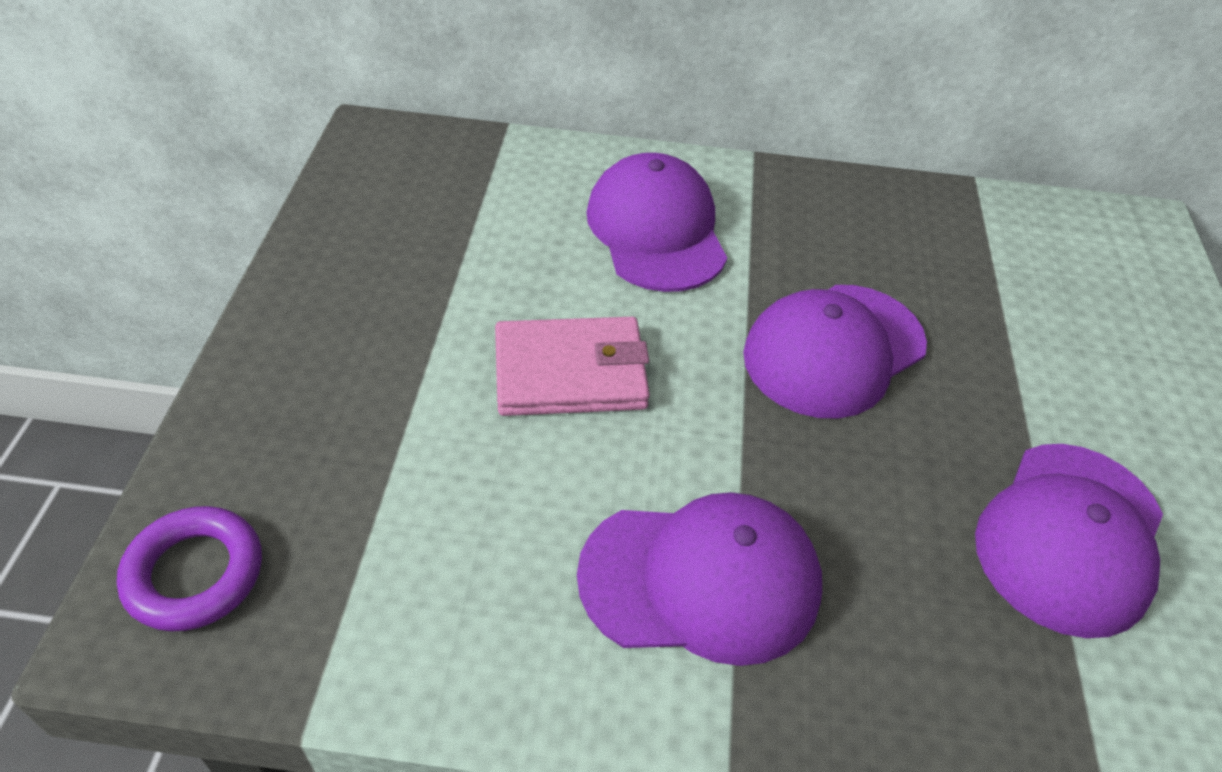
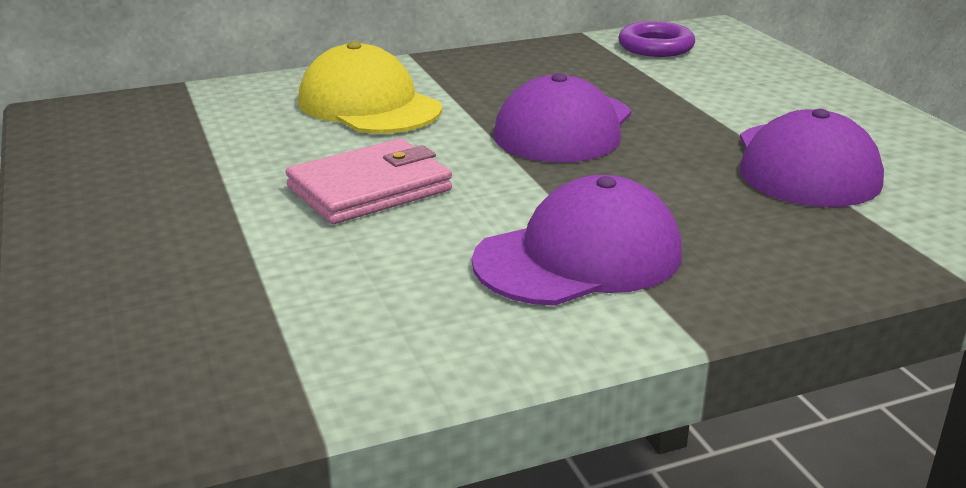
camera: 25 degrees left, 20 degrees down
purple ring [117,506,262,632] -> purple ring moved to [618,21,695,57]
purple cap [586,153,727,292] -> yellow cap [298,41,442,134]

